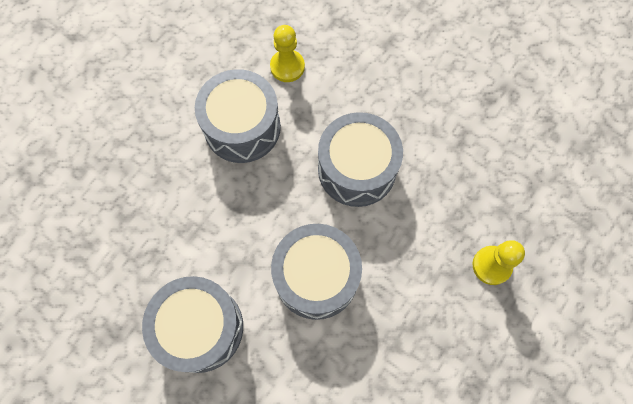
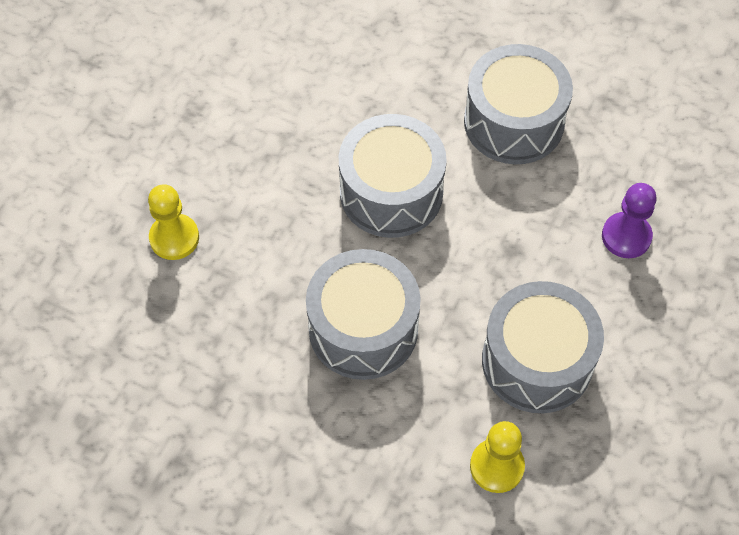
camera: 170 degrees right, 10 degrees down
none -> purple pawn [602,183,656,258]

